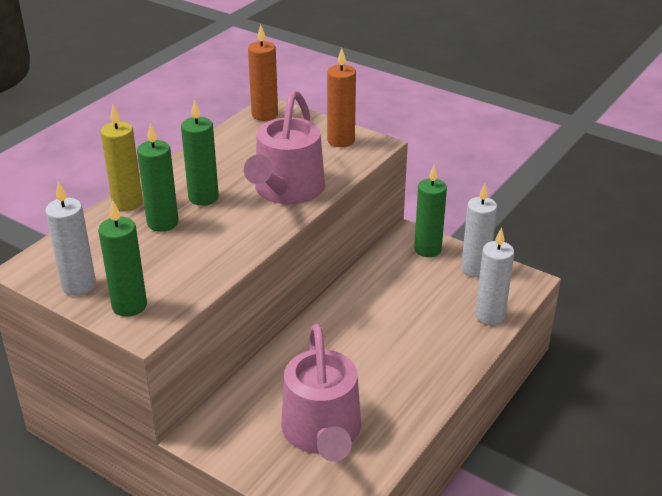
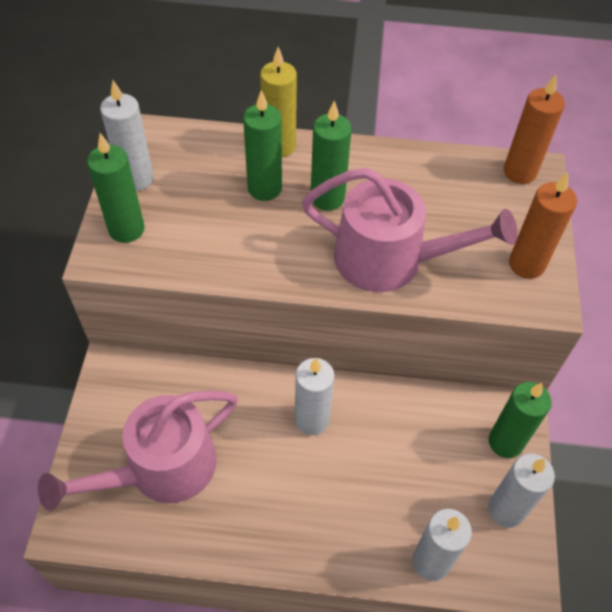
camera: 60 degrees right, 20 degrees up
pink watering can [244,90,325,204] -> pink watering can turned 150 degrees counterclockwise [302,168,518,292]
none -> white candle [295,358,335,435]

